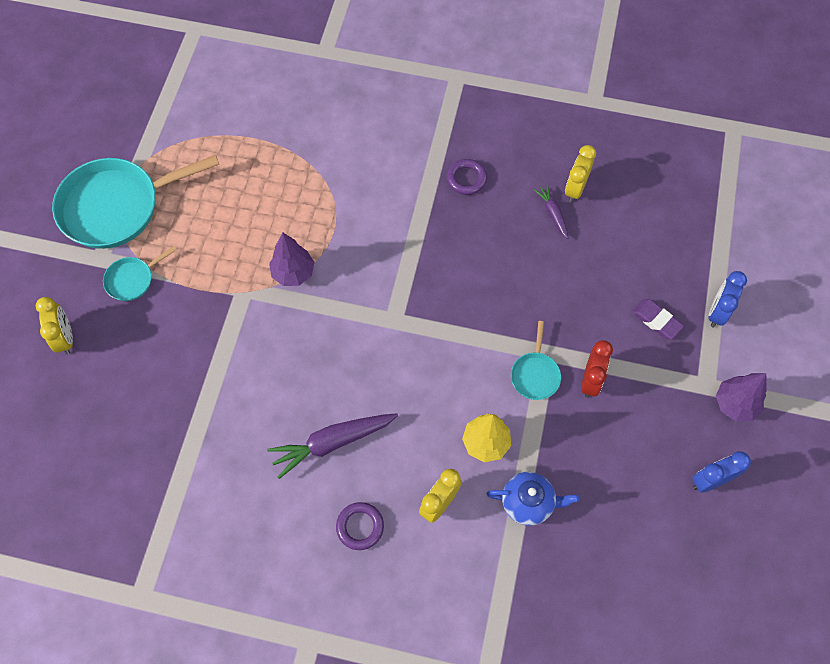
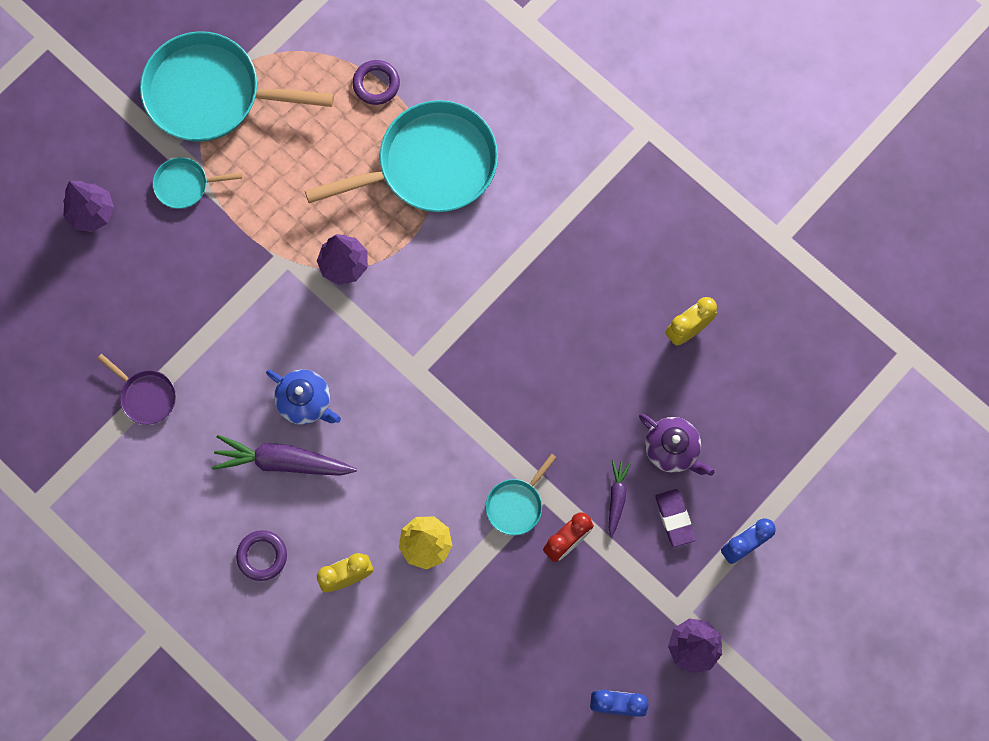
camera: 30 degrees right, 10 degrees up
yellow clock [36,297,73,354] -> purple tree [63,181,114,232]
purple ring [447,159,487,195] -> purple ring moved to [352,60,400,105]
blue teapot [486,472,579,526] -> blue teapot moved to [266,369,341,425]
purple carrot [534,184,568,239] -> purple carrot moved to [609,460,631,537]
none -> purple pan [97,354,176,425]
none -> turquoise pan [305,100,498,212]
none -> purple teapot [639,414,714,476]

